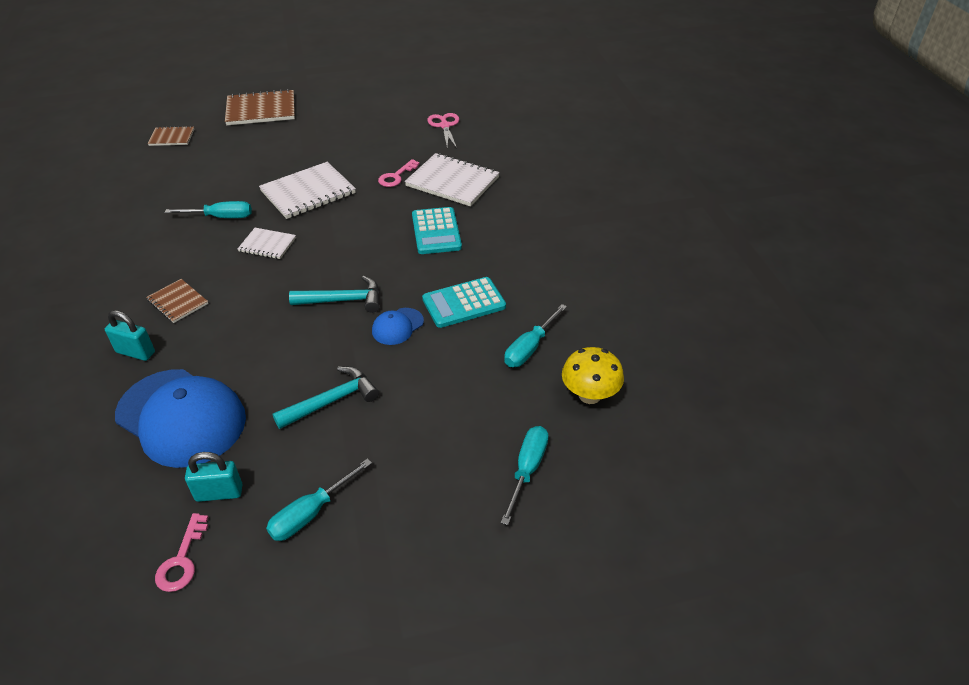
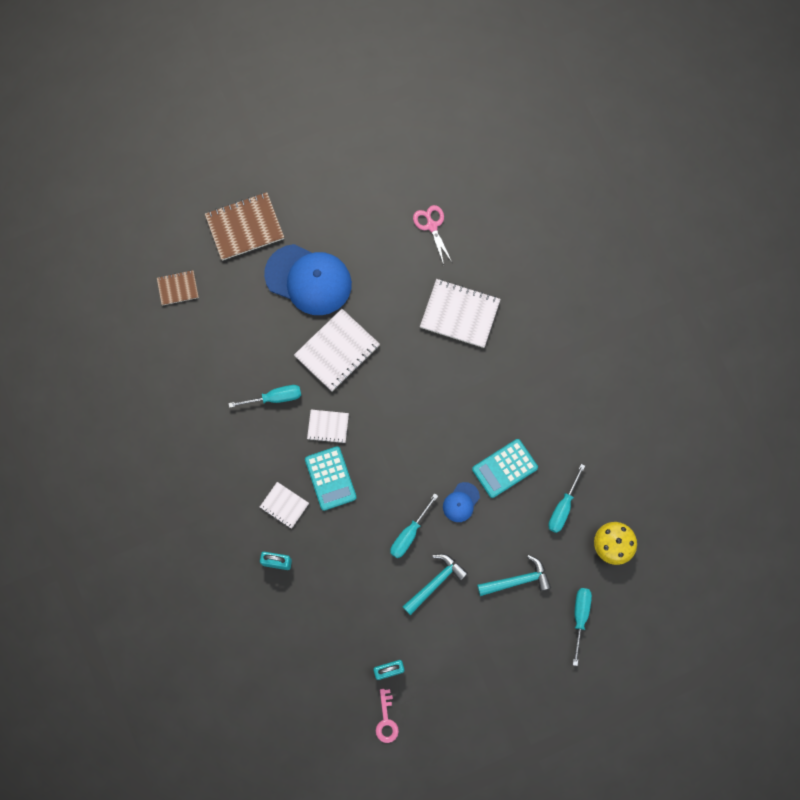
camera: 10 degrees left, 30 degrees up
blue cap [115,369,246,468] -> blue cap moved to [264,244,352,315]
brown notebook [146,279,208,323] -> white notebook [260,482,309,529]
turquoise screwdriver [266,458,372,541] -> turquoise screwdriver moved to [390,493,438,558]
turquoise hammer [289,276,380,313] -> turquoise hammer moved to [477,555,551,596]
pink key [378,159,420,187] -> none
turquoise calculator [412,207,462,254] -> turquoise calculator moved to [305,446,357,511]

